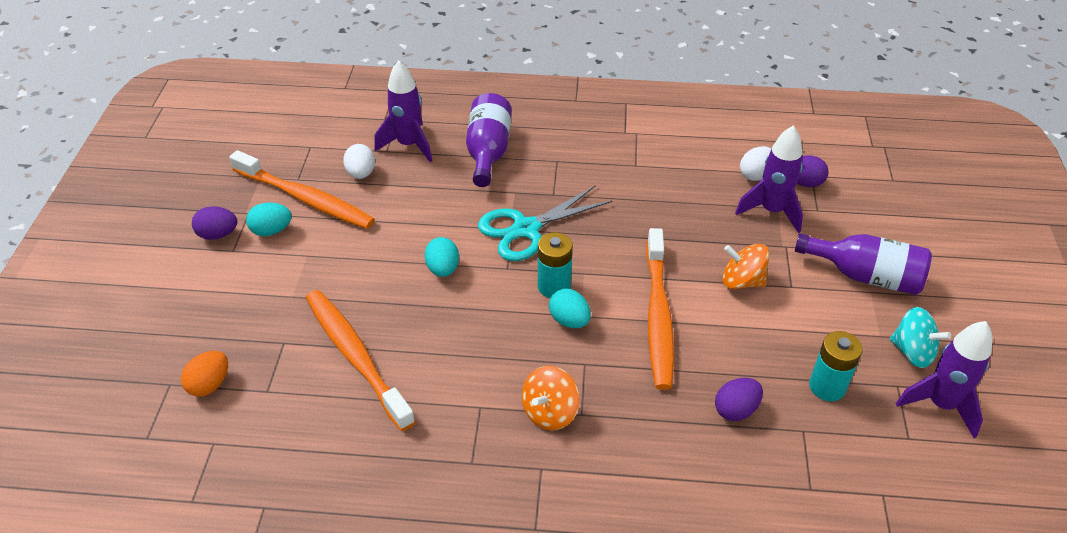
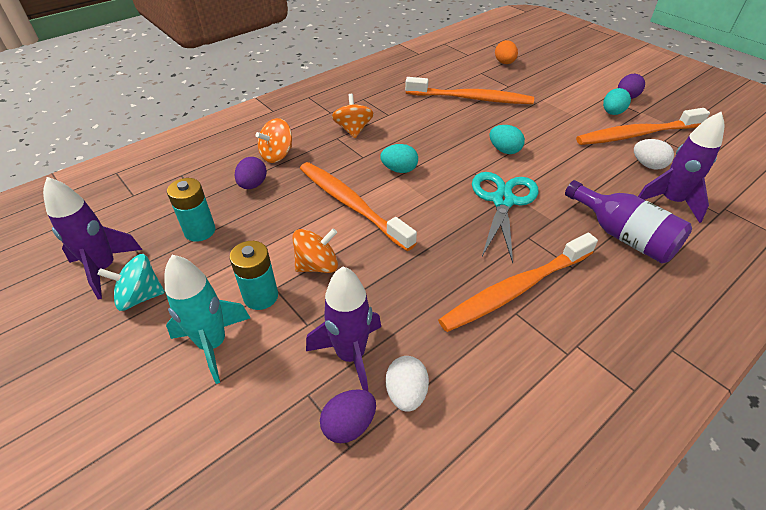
camera: 135 degrees right, 0 degrees up
turquoise battery [538,232,573,298] -> turquoise battery moved to [230,241,278,310]
purple bottle [795,233,932,295] -> turquoise rocket [165,255,250,384]
none -> orange spinning top [255,118,292,163]
none -> orange toothbrush [438,233,598,332]

